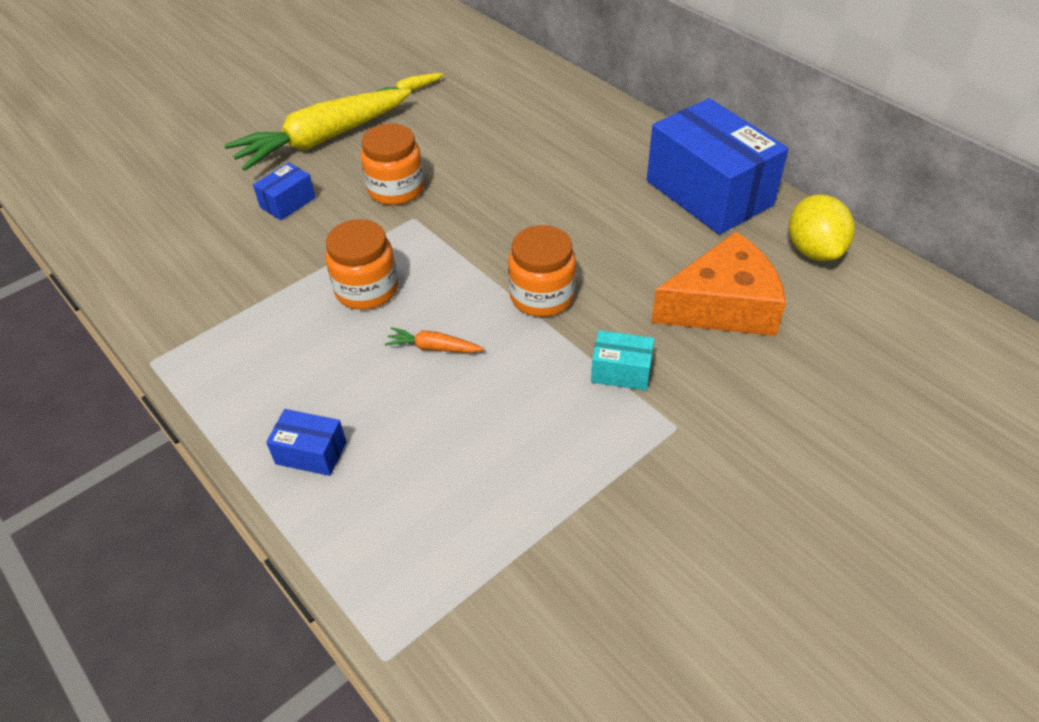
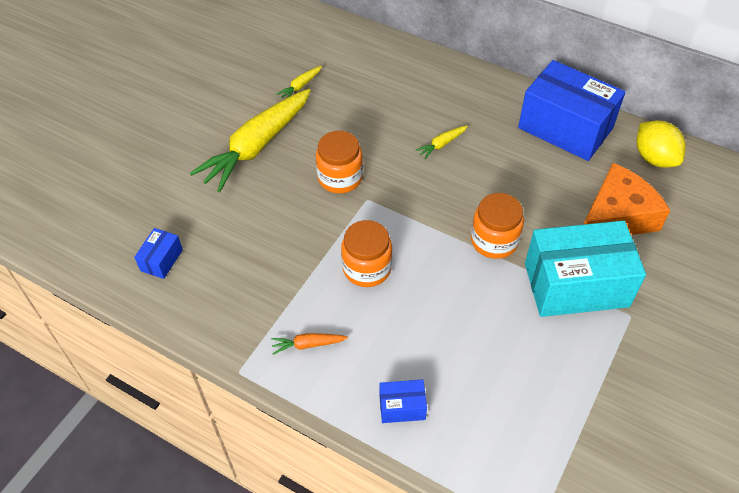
camera: 20 degrees left, 5 degrees up
blue box [253,162,316,220] -> blue box moved to [134,228,183,279]
orange carrot [385,327,484,353] -> orange carrot moved to [271,333,348,355]
turquoise box [591,330,654,390] -> turquoise box [525,220,646,317], size x2.31
none -> yellow carrot [415,125,468,159]

